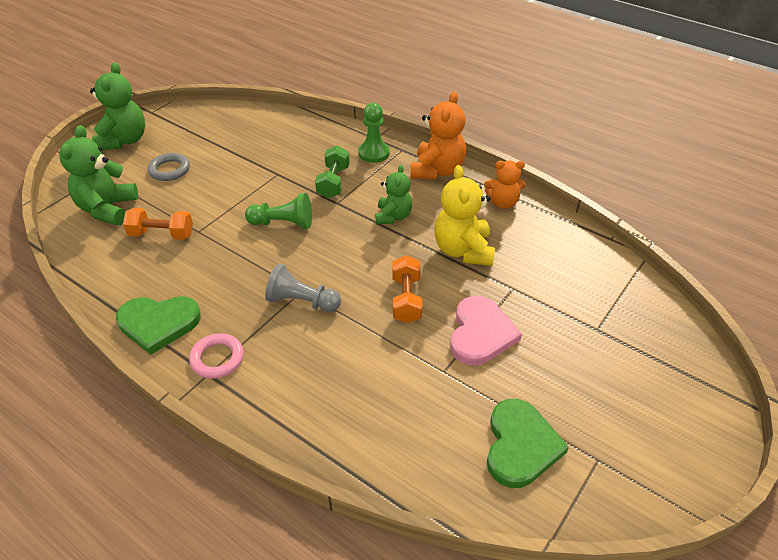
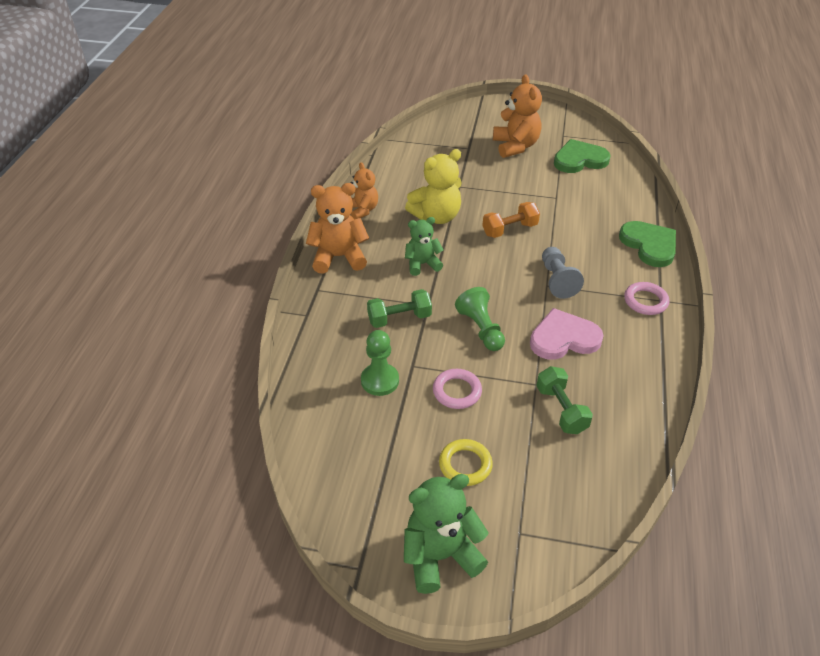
camera: 115 degrees left, 0 degrees up
green teddy bear [59,125,138,225] -> none
green heart [116,296,201,355] -> green heart moved to [619,221,676,267]
orange dumbbell [123,208,193,240] -> green dumbbell [536,366,593,434]
grey ring [148,153,190,181] -> yellow ring [439,439,493,486]
green pawn [358,103,390,163] -> green pawn moved to [361,330,399,396]
pink heart [450,296,522,365] -> pink heart moved to [530,308,604,360]
none -> pink ring [433,369,482,409]
none -> orange teddy bear [493,74,542,158]

